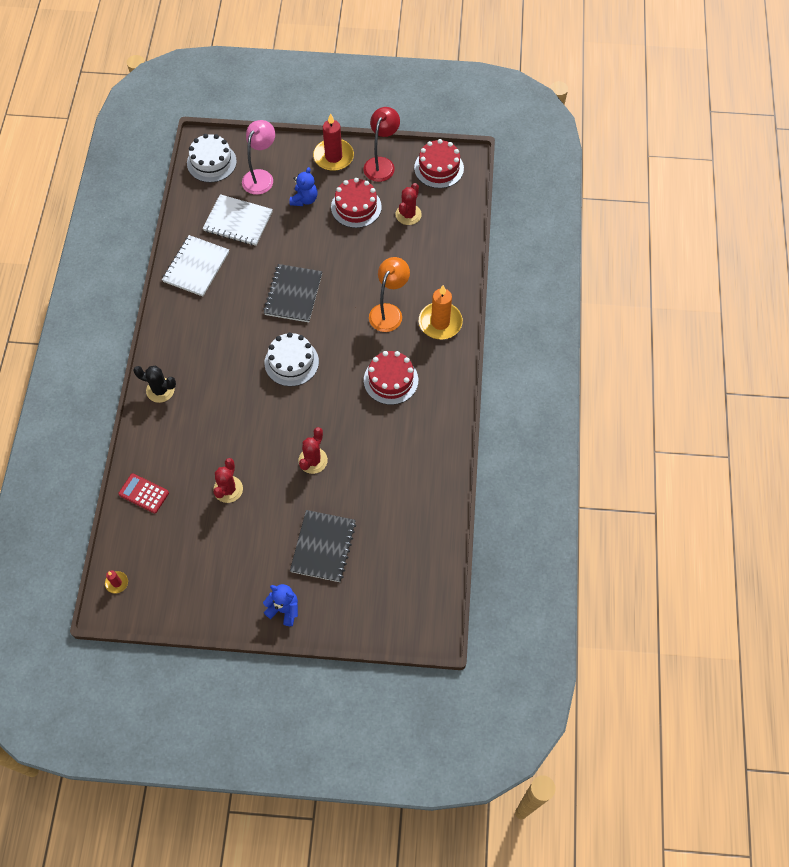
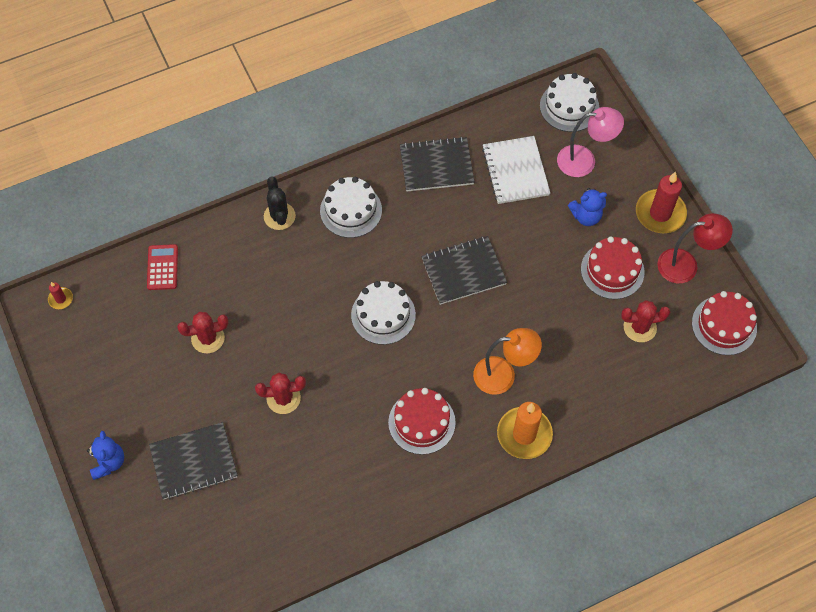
camera: 60 degrees right, 0 degrees up
white notebook [162,235,229,296] -> black notebook [400,136,474,191]
none -> white cake [320,177,382,238]

